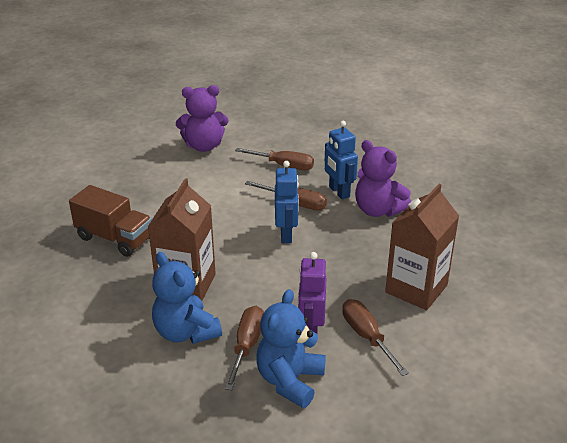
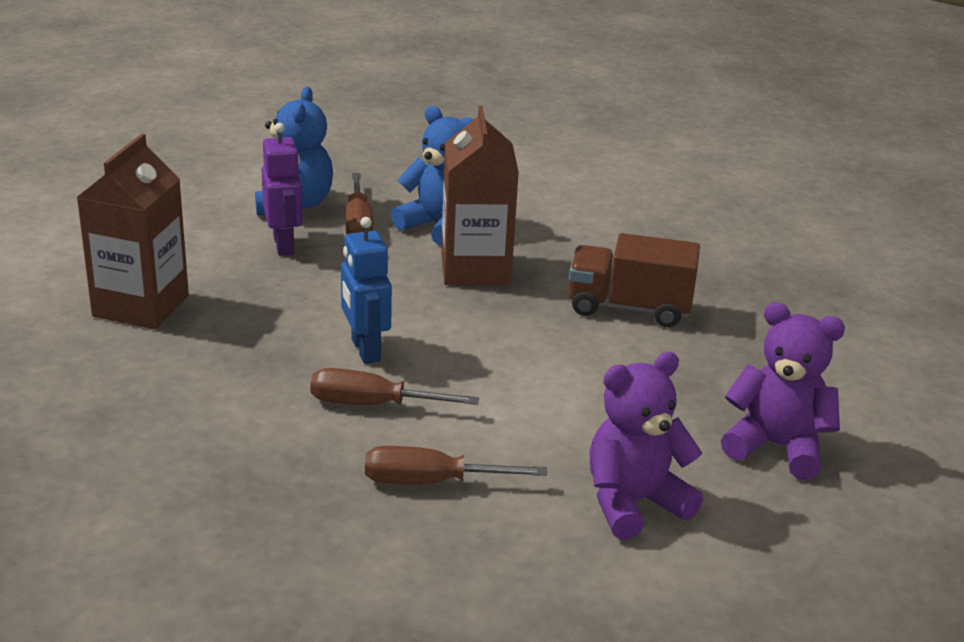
camera: 160 degrees right, 5 degrees down
blue robot [325,121,358,199] -> none
brown screwdriver [342,299,409,376] -> none
purple teddy bear [355,140,411,217] -> purple teddy bear moved to [721,302,845,480]

